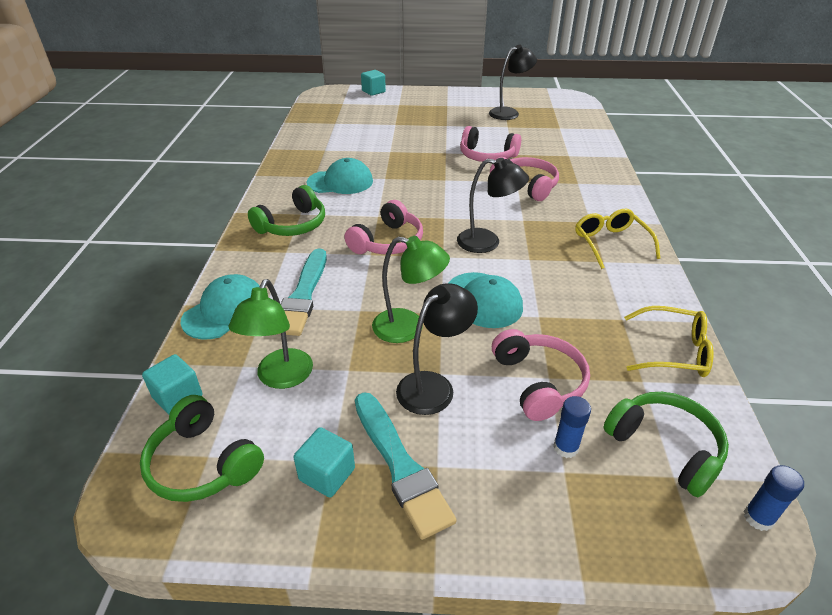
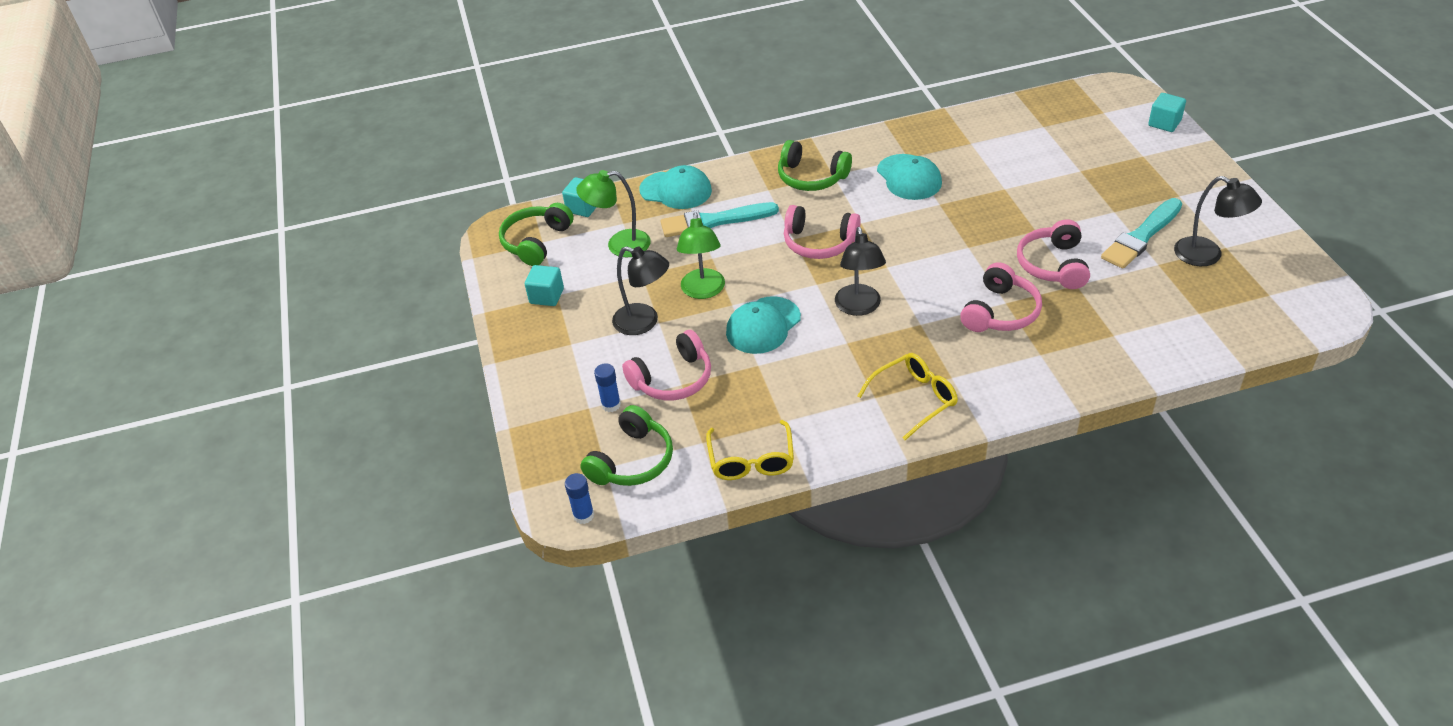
camera: 75 degrees right, 5 degrees up
turquoise brush [355,392,457,540] -> turquoise brush moved to [1101,198,1182,269]

